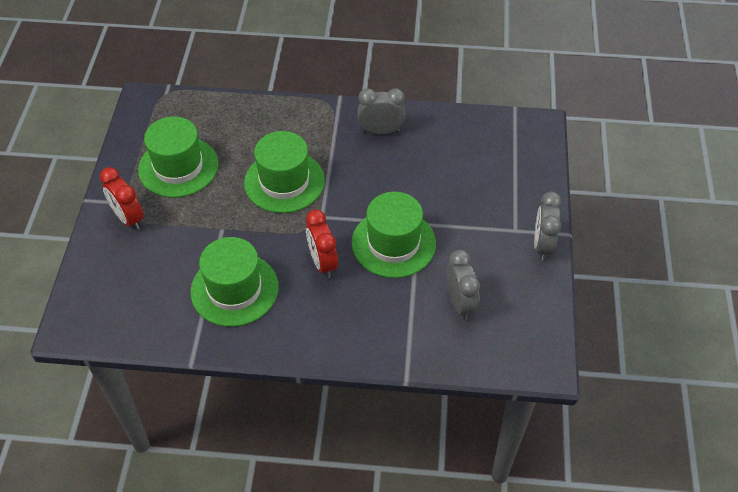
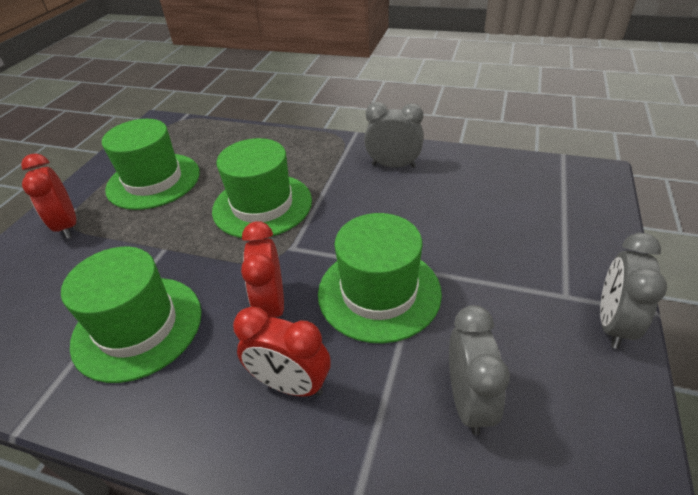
camera: 15 degrees right, 10 degrees down
none -> red clock [233,307,330,397]

